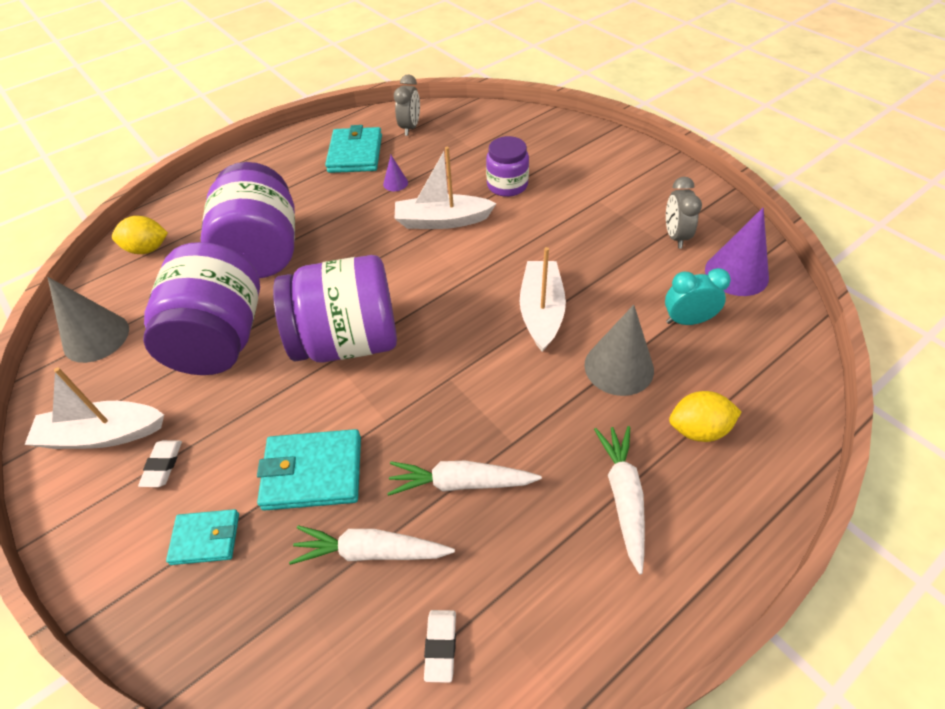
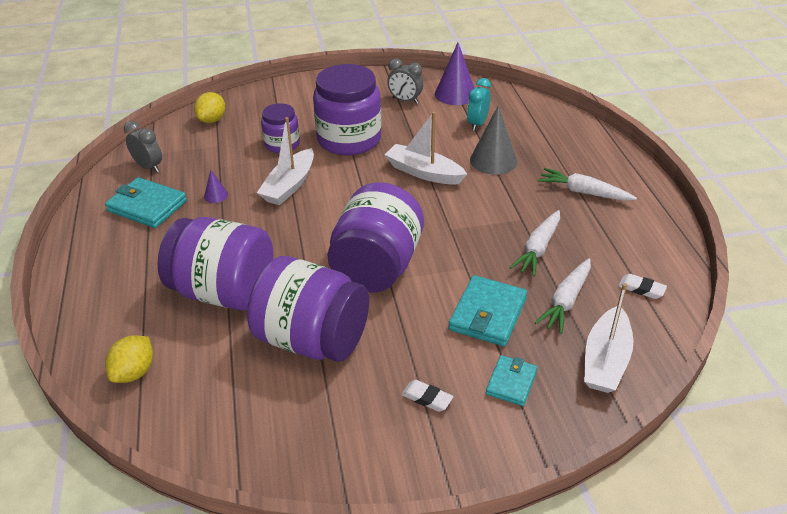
camera: 65 degrees left, 10 degrees down
white boat [24,367,164,449] -> white boat moved to [584,283,633,393]
grey cone [48,277,129,363] -> none
yellow lemon [669,391,742,442] -> yellow lemon moved to [194,92,225,123]
none -> purple jar [313,64,381,155]

